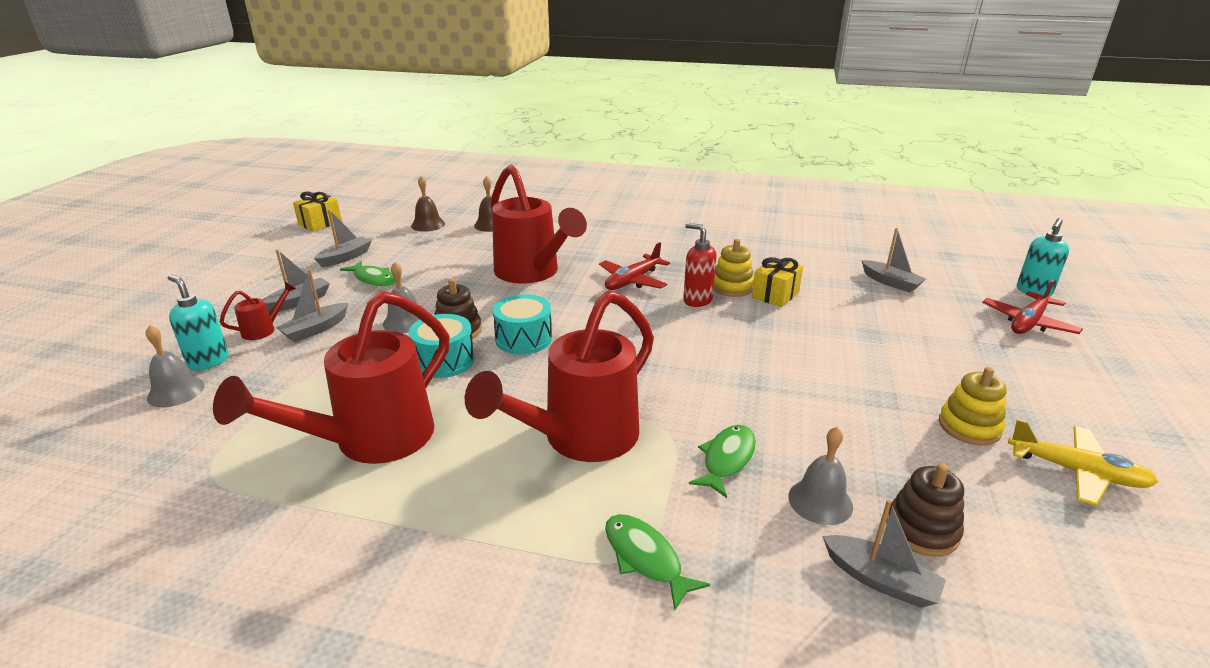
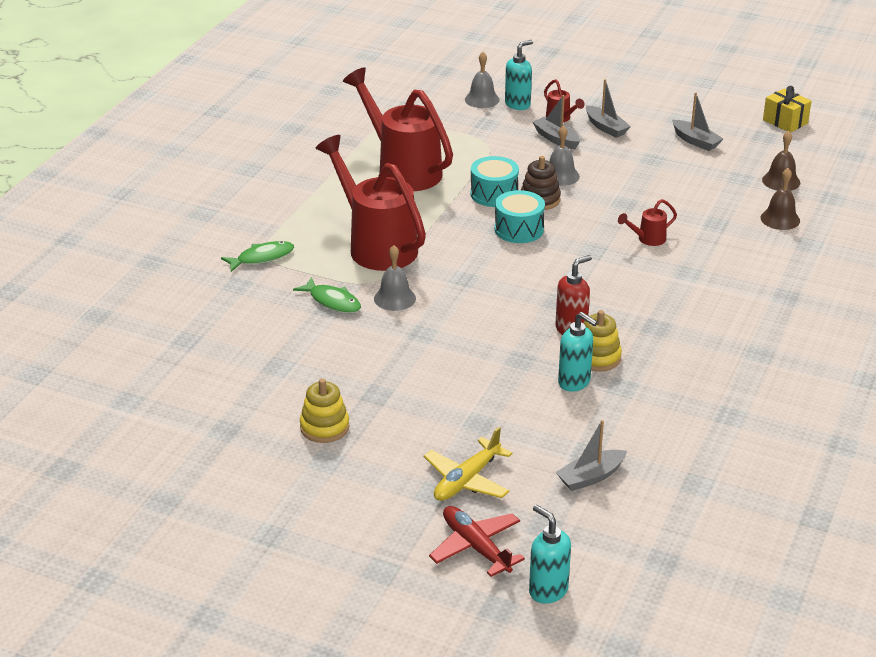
camera: 100 degrees right, 5 degrees up
green fish [340,261,396,287] -> none
red watering can [490,165,587,284] -> red watering can [618,199,677,246], size x0.41
red plane [599,242,670,290] -> none
yellow gift [752,257,803,307] -> turquoise soap dispenser [558,312,598,392]
grey bell [788,427,853,525] -> grey bell moved to [374,245,416,311]
grey boat [822,499,946,608] -> none
brown stacking toy [886,463,964,557] -> none
yellow plane [1008,419,1158,506] -> yellow plane moved to [424,427,513,501]

